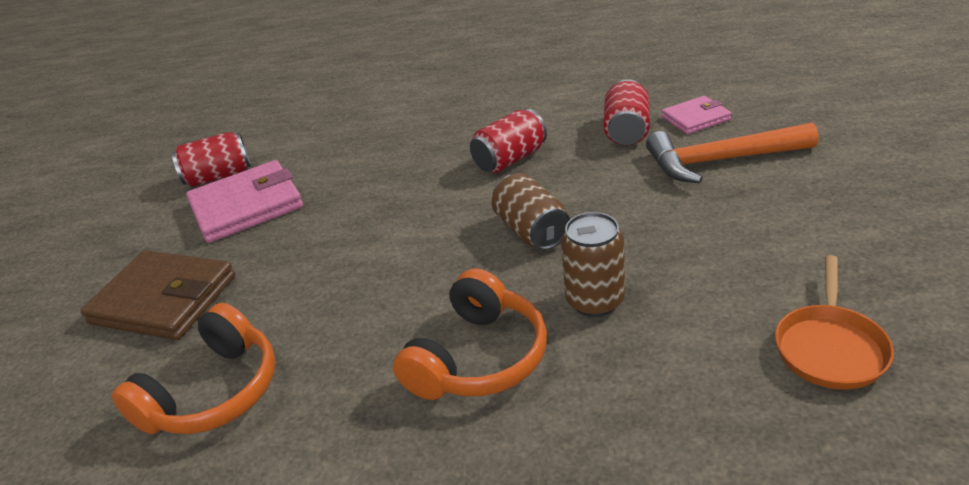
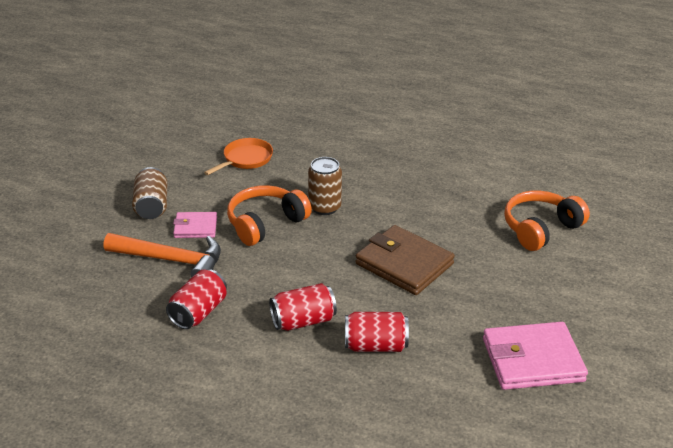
camera: 165 degrees left, 0 degrees up
brown wallet [81,250,235,340] -> brown wallet moved to [355,225,455,295]
red can [172,132,251,187] -> red can moved to [345,312,409,352]
orange headphones [393,268,547,400] -> orange headphones moved to [227,185,312,246]
brown can [492,173,570,250] -> brown can moved to [132,167,167,219]
pink wallet [662,96,731,134] -> pink wallet moved to [173,212,217,238]

